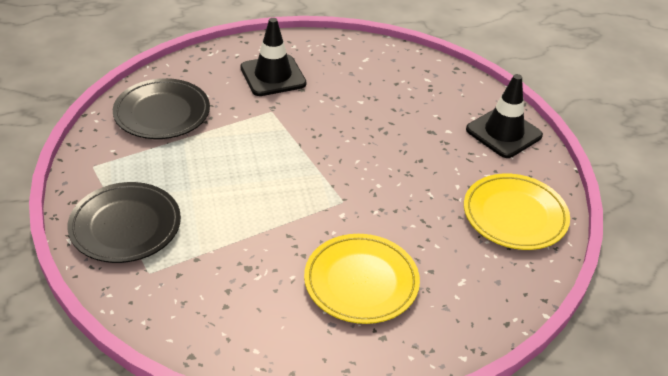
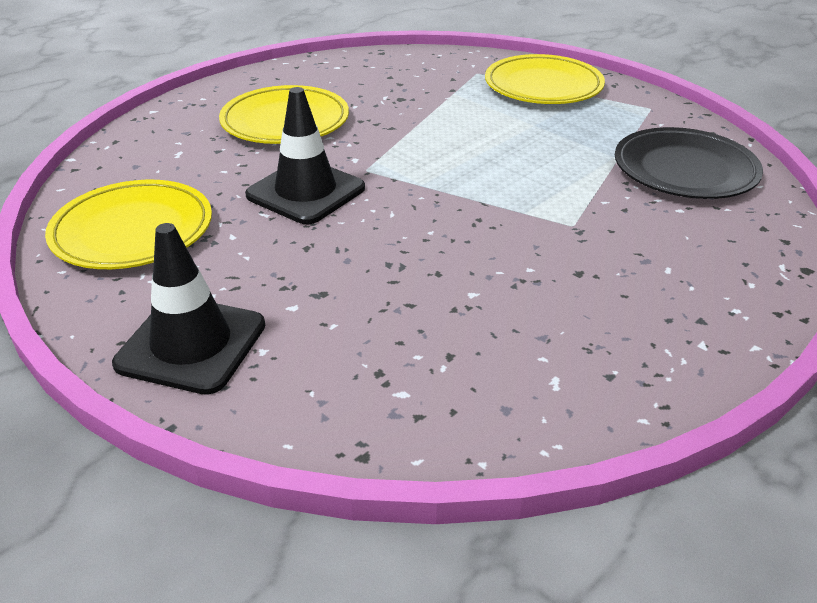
camera: 150 degrees right, 5 degrees down
black plate [67,182,181,263] -> yellow plate [485,54,605,104]
black traffic cone [240,18,307,96] -> black traffic cone moved to [245,87,365,224]

